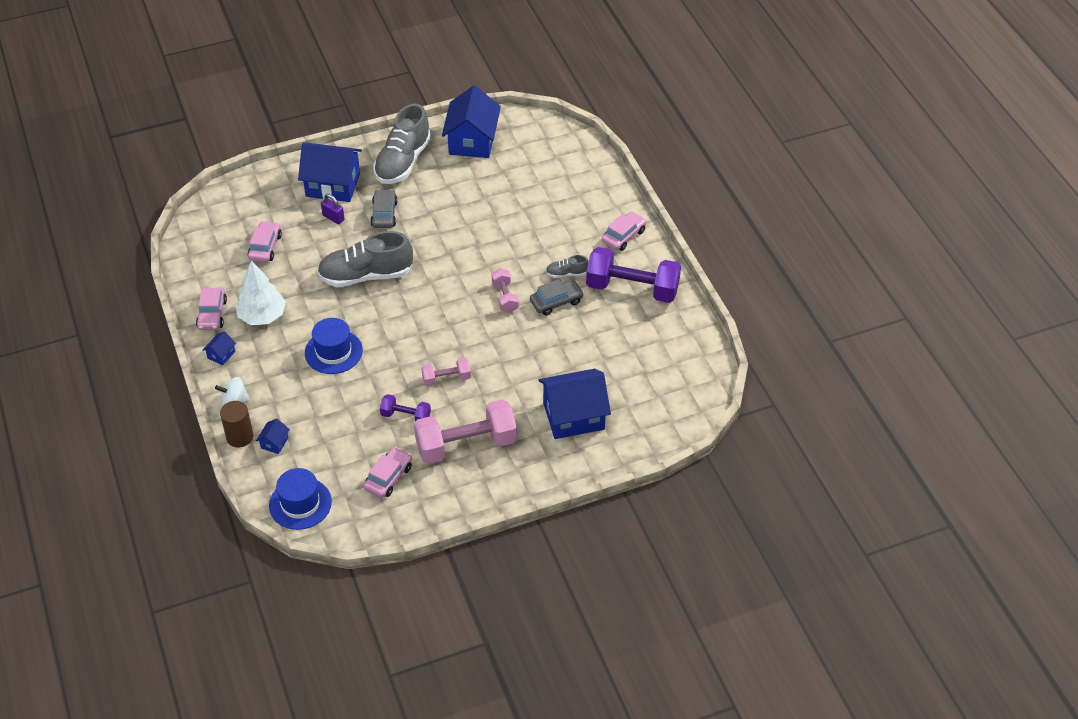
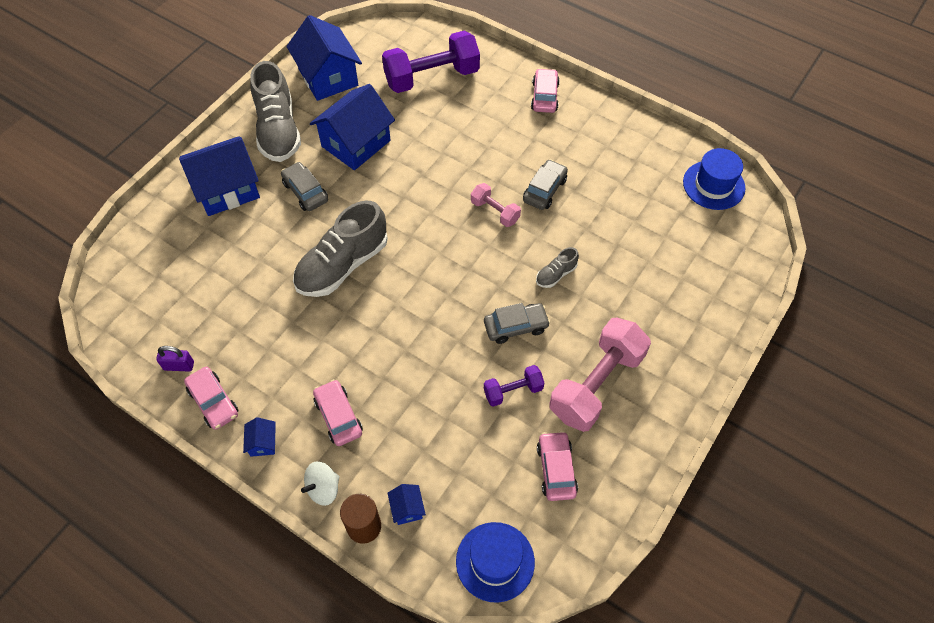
camera: 35 degrees left, 10 degrees up
white tree [235,261,286,325] -> none
pink car [248,221,282,262] -> pink car moved to [313,379,363,446]
blue hat [305,318,363,374] -> blue hat moved to [683,148,745,210]
purple padlock [321,194,345,224] -> purple padlock moved to [156,346,194,372]
pink dumbbell [421,358,471,386] -> grey car [484,303,550,344]
blue house [539,369,611,439] -> blue house moved to [310,84,395,170]
grey shoe [546,255,589,278] -> grey shoe moved to [536,247,579,288]
purple dumbbell [586,247,681,303] -> purple dumbbell moved to [382,31,480,93]

